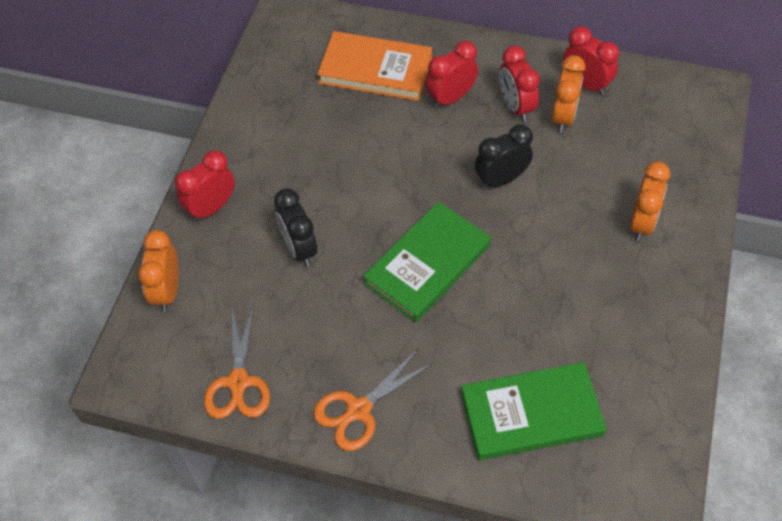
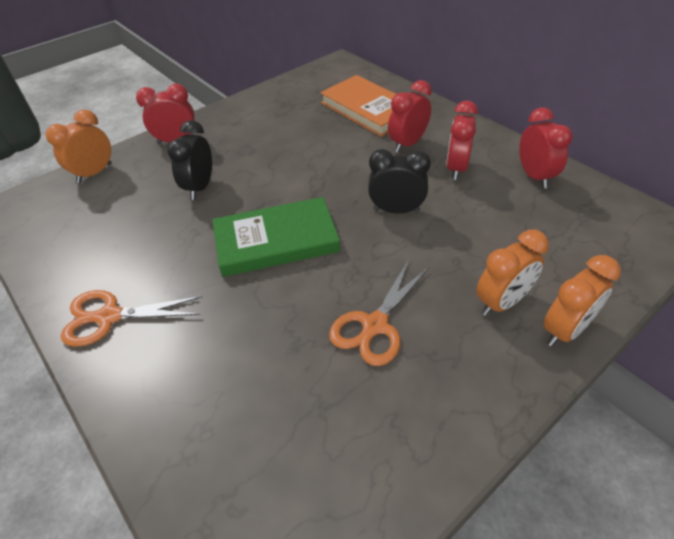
camera: 35 degrees right, 10 degrees down
orange scissors [204,304,270,419] -> orange scissors moved to [329,260,430,366]
red clock [426,41,478,109] -> red clock turned 45 degrees counterclockwise [388,80,432,153]
green book [461,362,607,461] -> none
orange clock [552,55,585,133] -> orange clock moved to [543,255,621,346]

